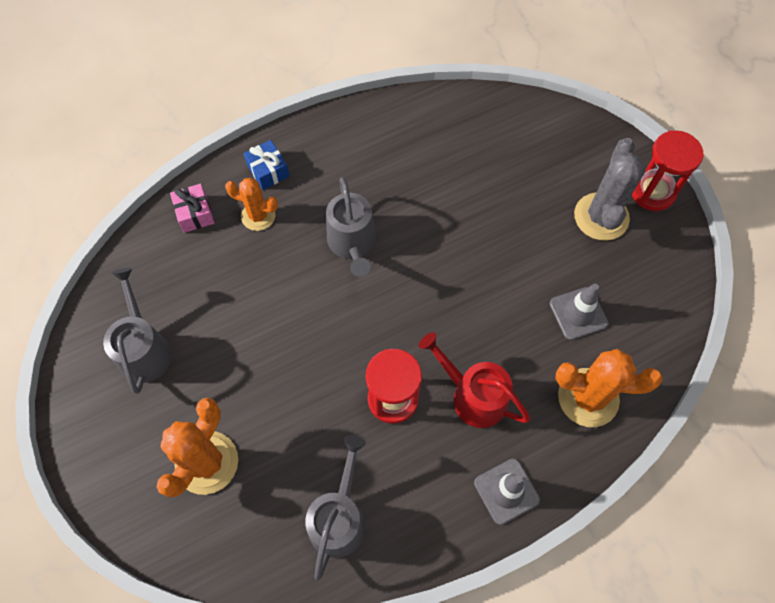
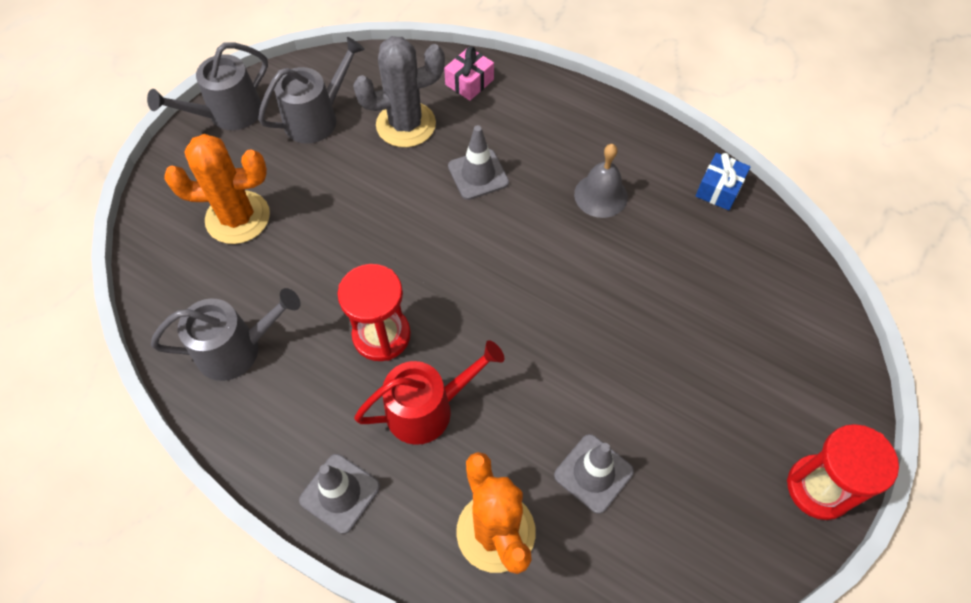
camera: 60 degrees right, 5 degrees down
orange cactus [225,178,278,231] -> none
blue gift [244,140,290,190] -> blue gift moved to [696,153,751,210]
grey watering can [326,177,376,277] -> grey watering can moved to [147,43,268,130]
red watering can [419,332,530,428] -> red watering can turned 60 degrees clockwise [354,340,504,445]
grey cactus [574,138,646,241] -> grey cactus moved to [353,36,445,147]
none -> grey traffic cone [448,125,509,200]
none -> grey bell [574,144,628,218]

